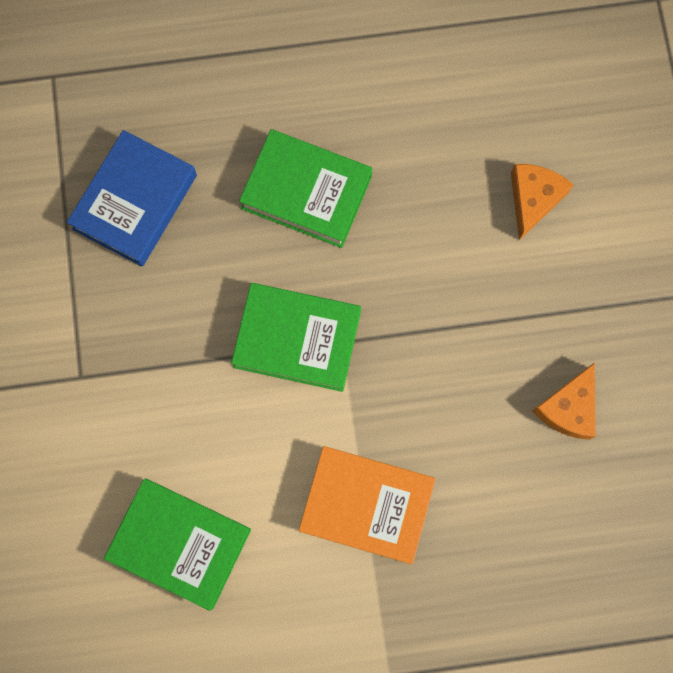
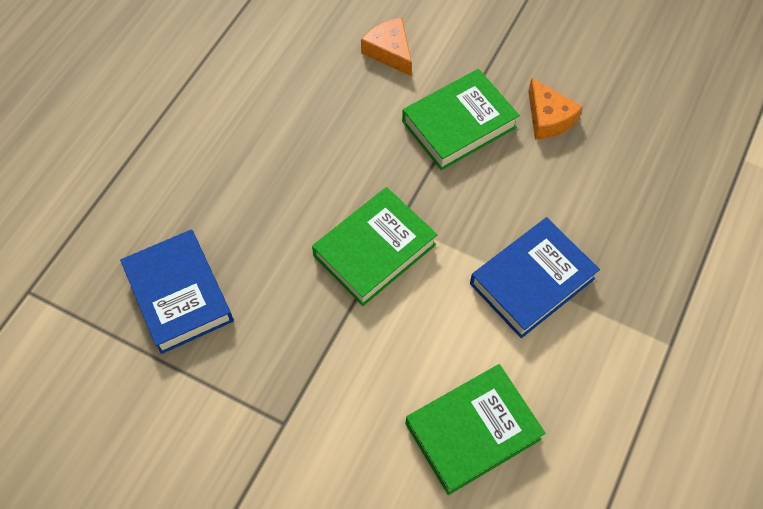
camera: 55 degrees left, 15 degrees down
green book [239,129,373,248] -> green book moved to [402,69,520,170]
orange book [299,446,435,564] -> blue book [470,217,600,338]

